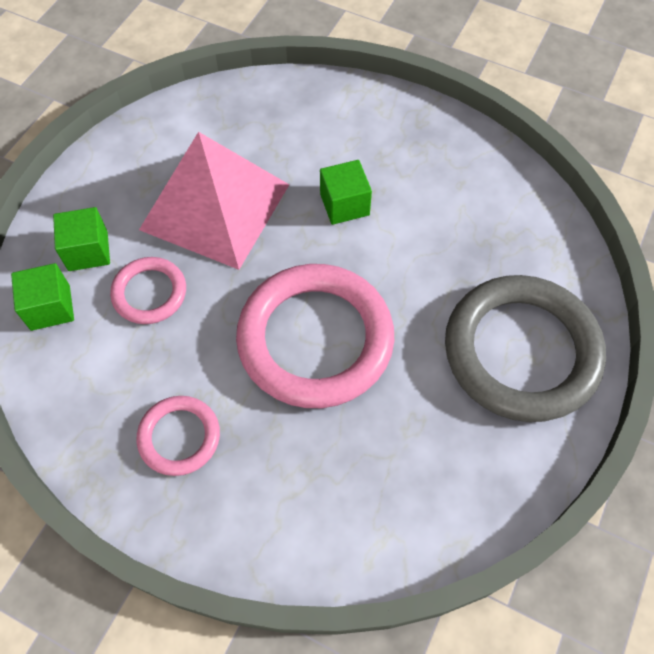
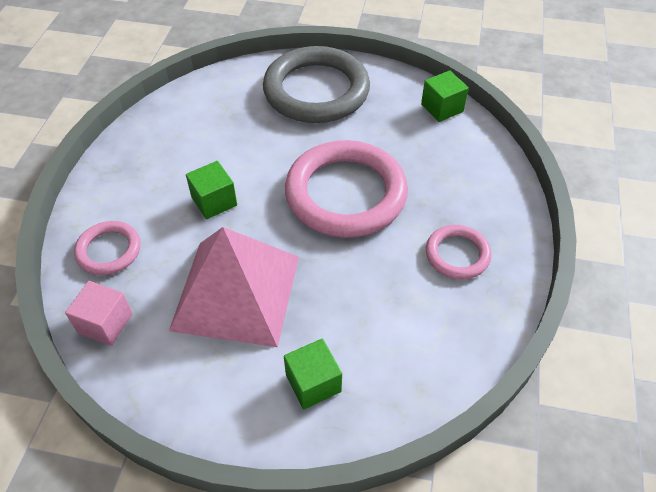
camera: 105 degrees left, 10 degrees down
green cube [11,263,74,331] -> green cube moved to [421,70,469,122]
pink ring [110,257,186,324] -> pink ring moved to [74,221,141,275]
none -> pink cube [65,281,133,346]

